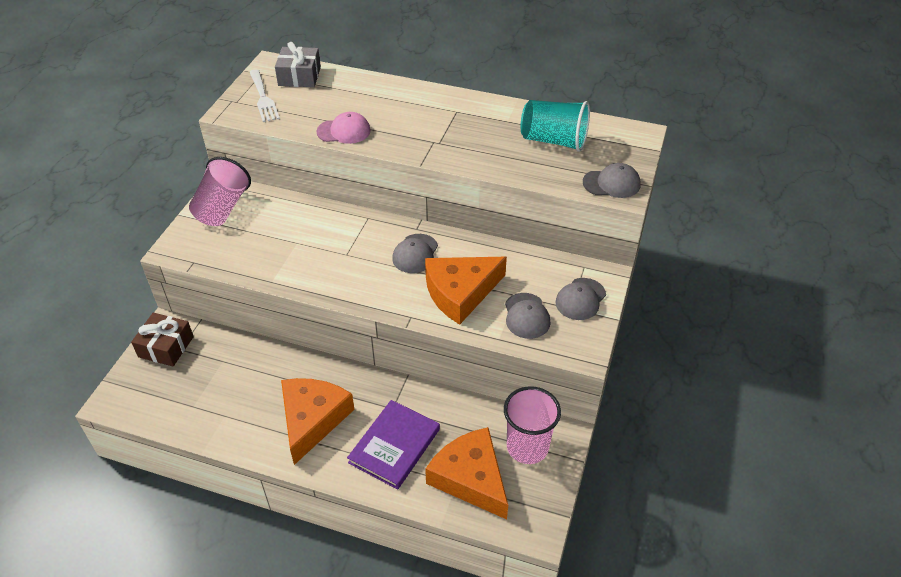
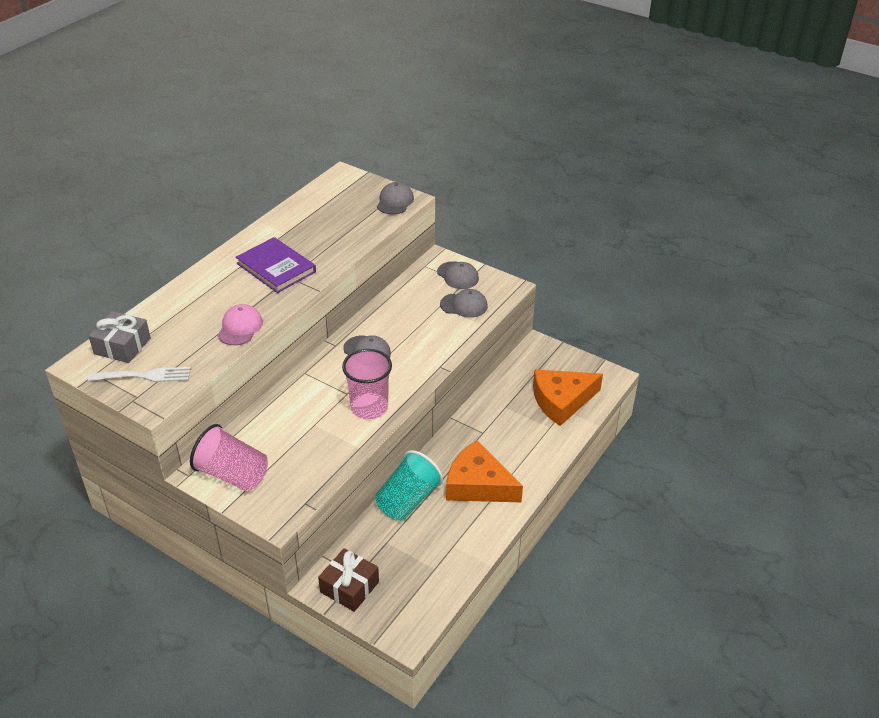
camera: 75 degrees left, 5 degrees down
purple book [347,400,440,490] -> purple book moved to [236,237,316,293]
orange cheese [425,257,507,325] -> none
pink cup [504,386,561,464] -> pink cup moved to [342,349,392,419]
turquoise cup [520,100,590,152] -> turquoise cup moved to [375,450,443,521]

